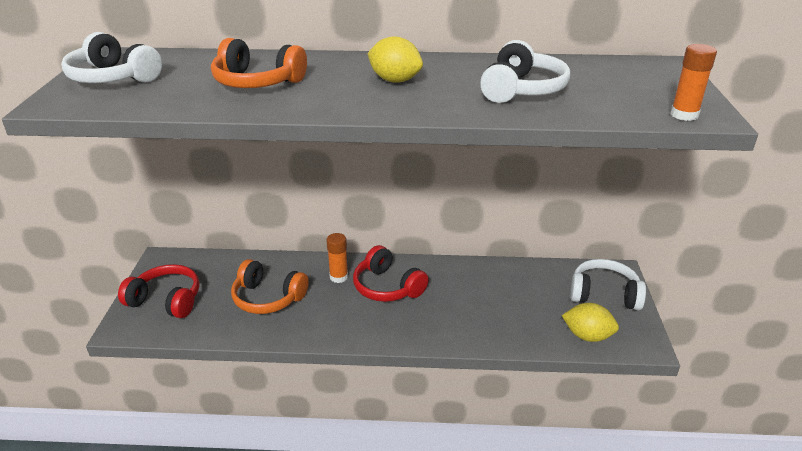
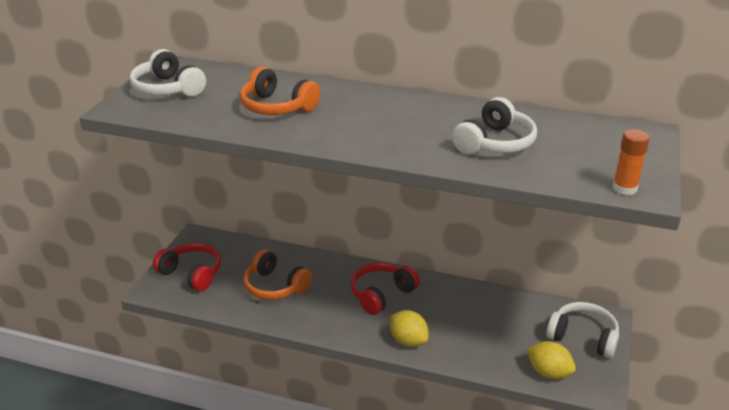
camera: 15 degrees right, 0 degrees up
orange glue stick [326,233,348,283] -> none
red headphones [353,245,429,302] -> red headphones turned 75 degrees clockwise [351,262,420,315]
yellow lemon [367,36,423,83] -> yellow lemon moved to [390,310,429,347]

